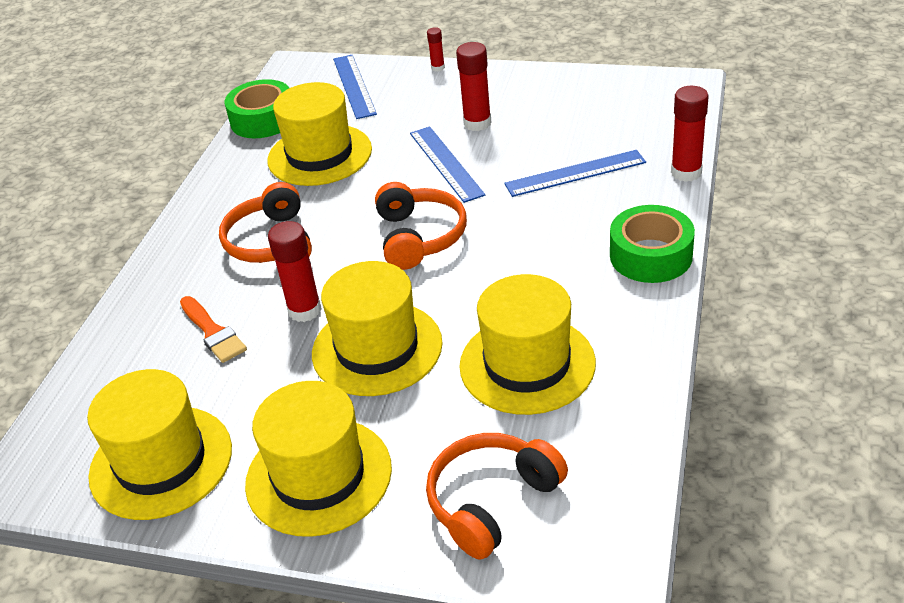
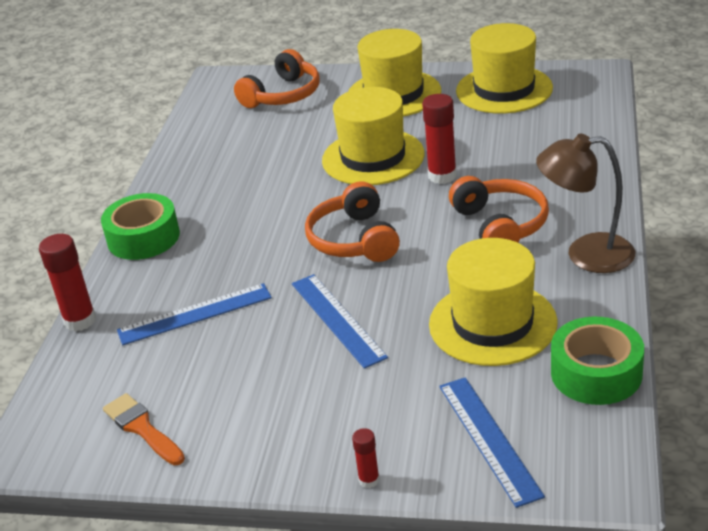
camera: 175 degrees right, 5 degrees down
orange brush [180,296,247,363] -> orange brush moved to [103,393,185,465]
red glue stick [456,42,491,131] -> none
yellow hat [459,274,596,415] -> none
none -> brown lamp [536,134,635,273]

